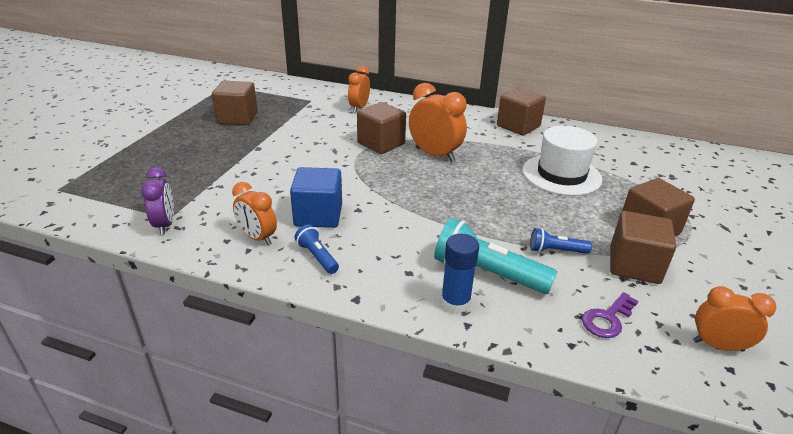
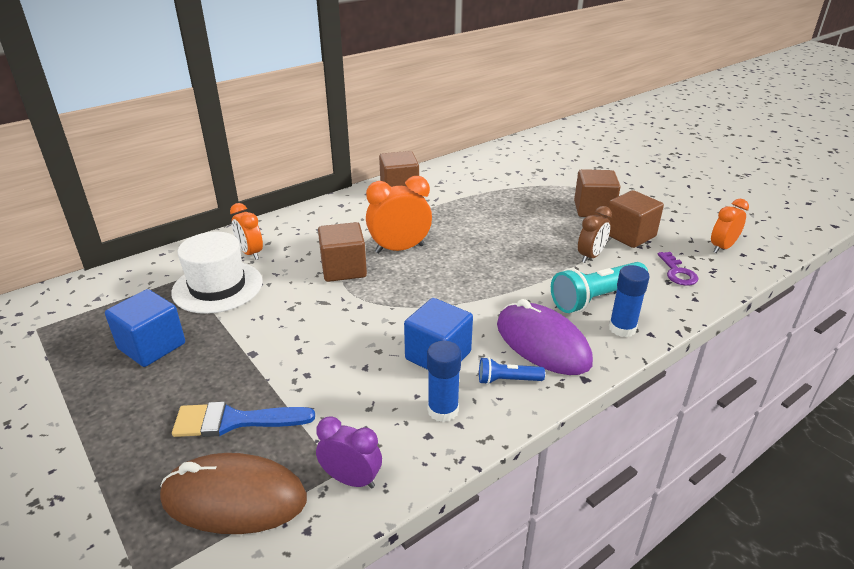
camera: 55 degrees left, 0 degrees up
brown cube [212,81,258,125] -> blue cube [105,289,185,367]
orange clock [232,182,277,245] -> blue glue stick [427,341,461,422]
white hat [523,126,602,196] -> white hat moved to [171,232,263,314]
blue flashlight [530,228,592,254] -> brown clock [578,206,612,263]
none -> brown mouse [160,453,307,534]
none -> blue brush [172,402,315,437]
none -> purple mouse [497,299,593,375]

